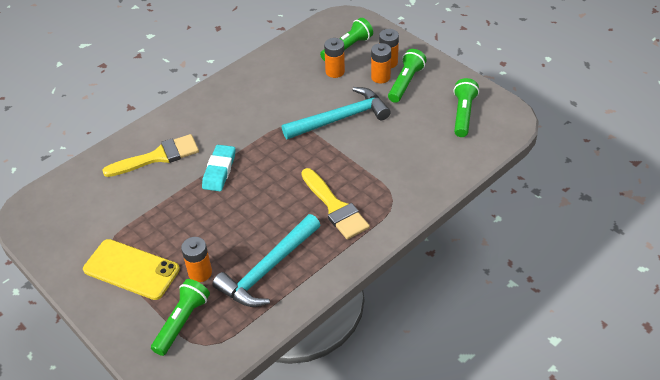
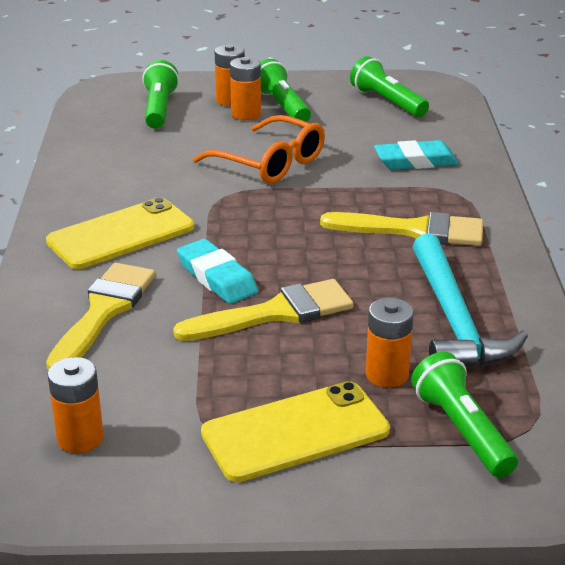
camera: 50 degrees left, 15 degrees down
turquoise hammer [282,87,391,139] -> orange glasses [193,115,325,184]
orange battery [324,38,345,78] -> orange battery moved to [47,357,104,453]
none -> yellow phone [46,197,194,269]
none -> yellow brush [173,279,354,341]
none -> turquoise eraser [374,140,458,170]

